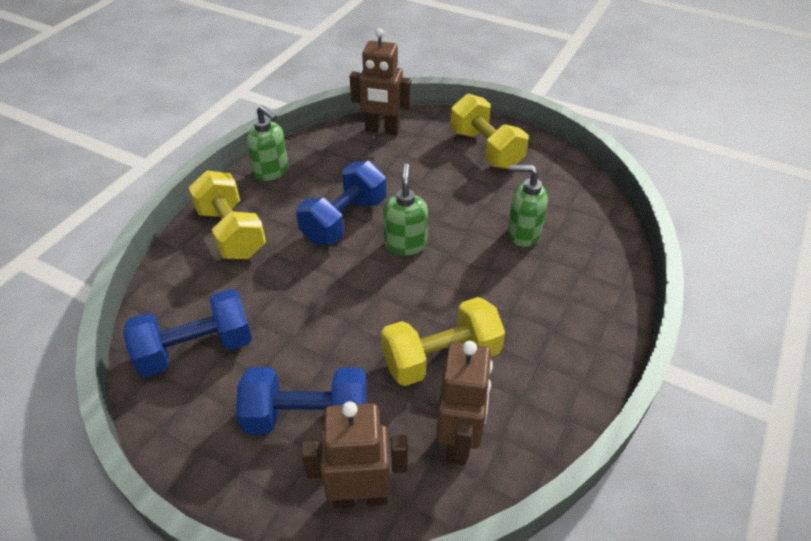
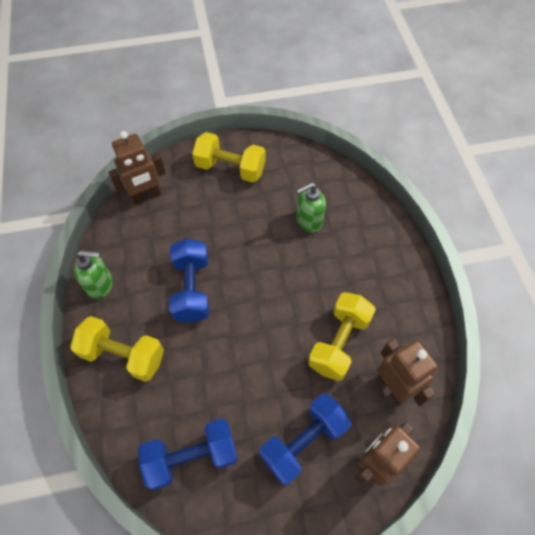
camera: 40 degrees left, 15 degrees up
blue dumbbell [123,289,252,377] -> blue dumbbell turned 45 degrees clockwise [138,419,238,490]
green soap dispenser [383,163,428,256] -> none

